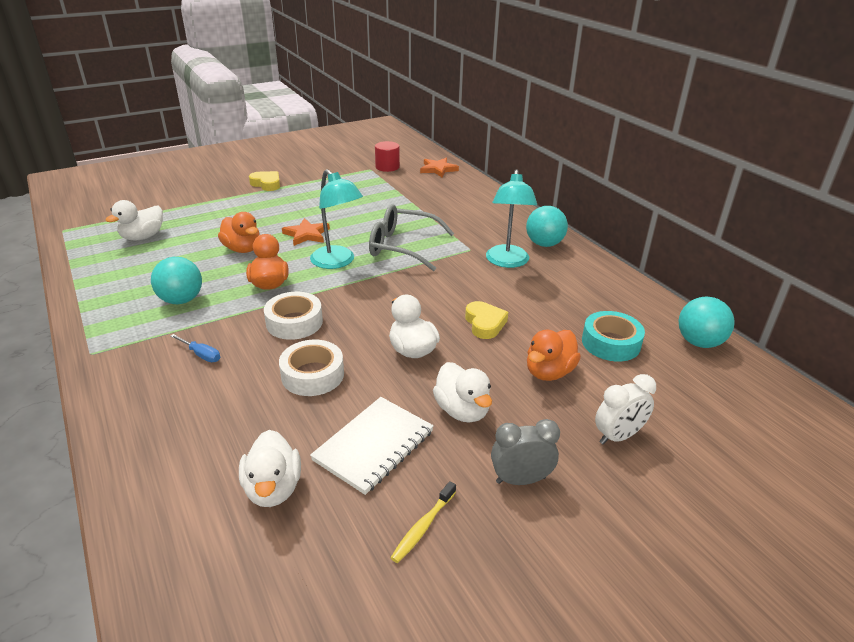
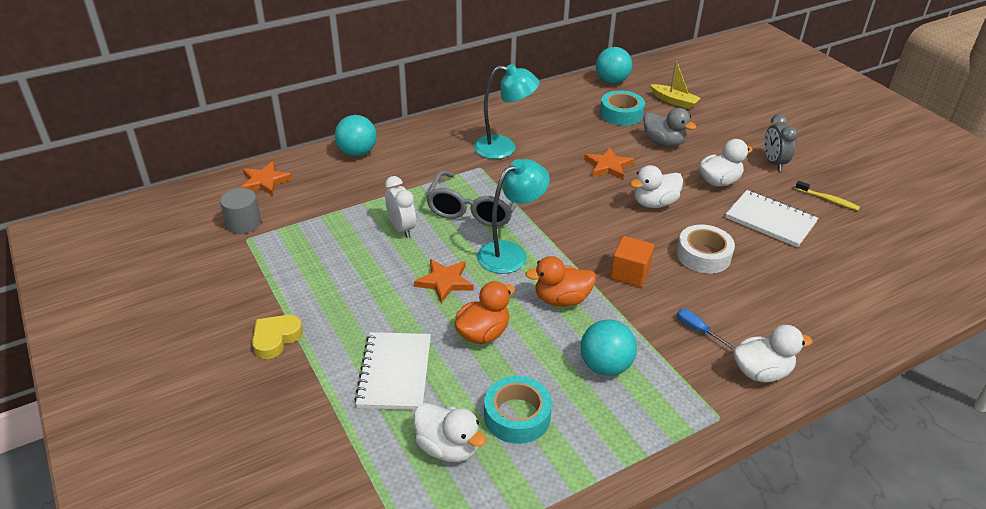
camera: 90 degrees left, 5 degrees up
blue screwdriver [170,334,220,362] -> blue screwdriver turned 75 degrees counterclockwise [677,309,735,350]
white duck [239,430,301,507] -> white duck moved to [733,325,813,382]
white tape [264,292,323,340] -> orange cube [610,236,654,287]
red cylinder [375,141,400,172] -> grey cylinder [220,188,261,234]
yellow heart [465,301,508,339] -> orange star [584,147,634,180]
turquoise ball [526,206,568,247] -> turquoise ball moved to [335,115,377,157]
orange duck [527,330,581,381] -> grey duck [643,108,697,147]
white clock [595,374,656,445] -> white clock moved to [385,176,416,238]
none -> white notebook [354,332,431,410]
none -> turquoise tape [484,376,552,444]
none -> yellow boat [650,61,701,109]

